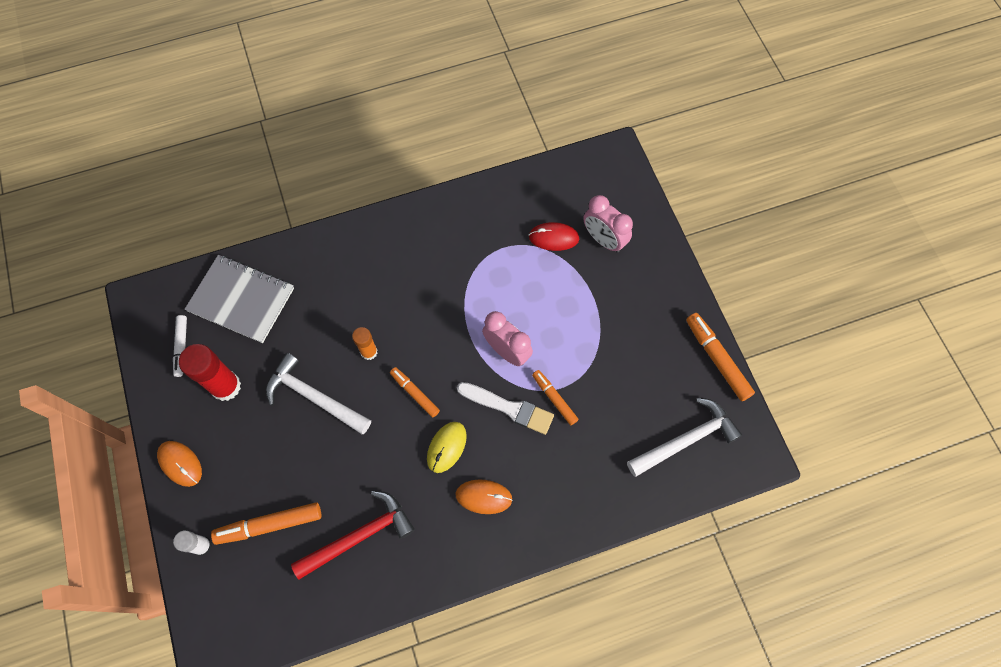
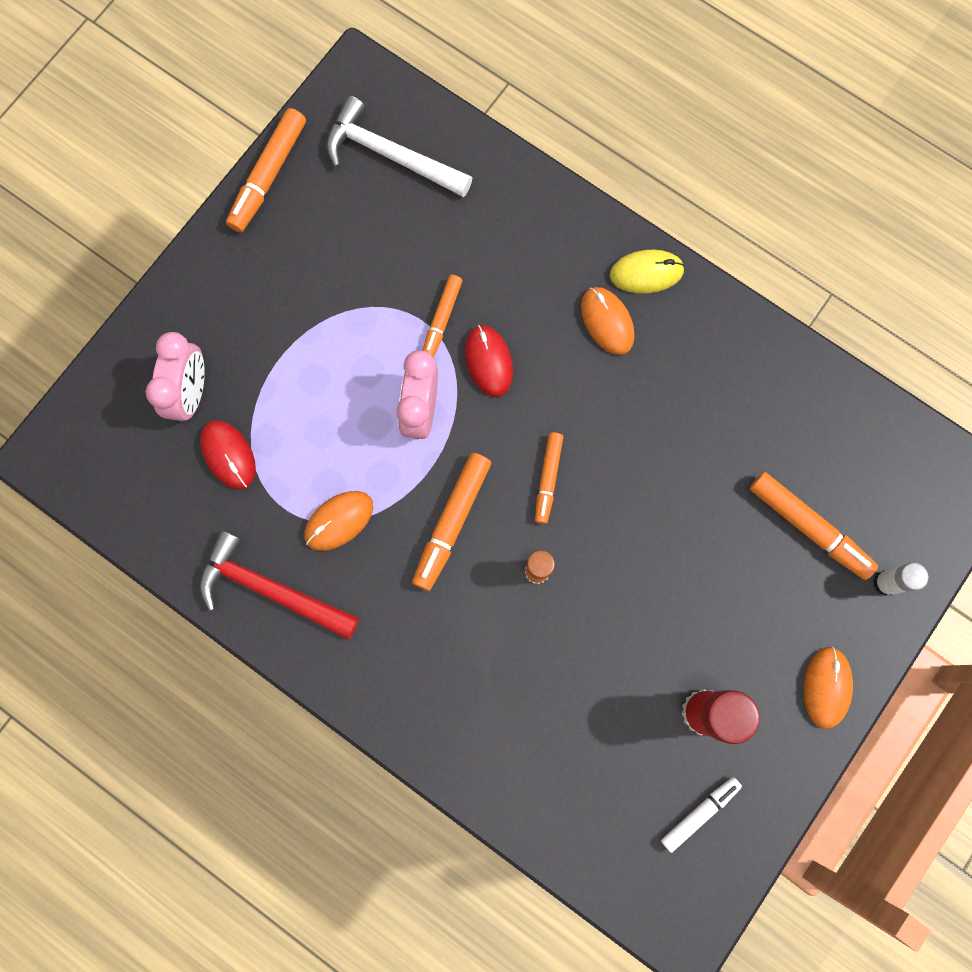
camera: 125 degrees left, 10 degrees up
grey notebook [185,255,294,343] -> none
white hammer [266,353,371,434] -> none
red hammer [291,490,415,579] -> red hammer moved to [199,530,359,640]
yellow mouse [427,422,467,473] -> yellow mouse moved to [610,250,685,294]
white brush [457,382,554,435] -> red mouse [465,325,513,397]
none -> orange mouse [304,491,373,551]
none -> orange marker [412,453,491,591]

